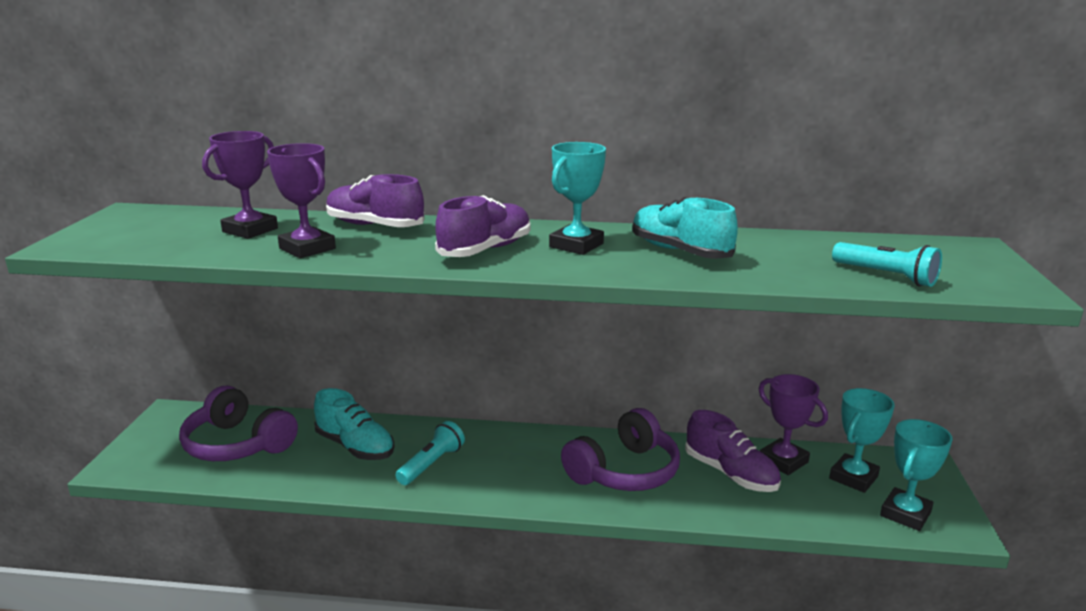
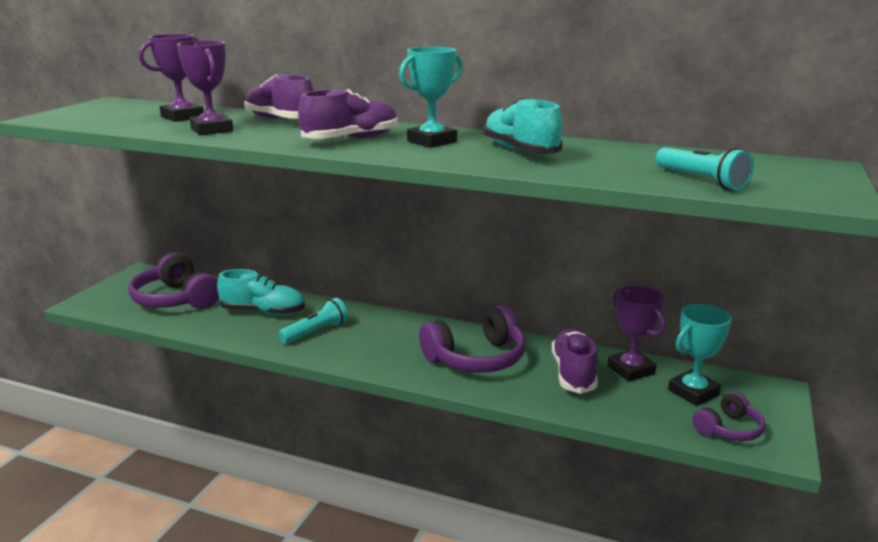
camera: 15 degrees right, 0 degrees up
turquoise shoe [314,388,395,460] -> turquoise shoe turned 45 degrees counterclockwise [217,269,305,315]
purple shoe [685,410,781,492] -> purple shoe turned 150 degrees counterclockwise [551,328,598,394]
turquoise trophy [880,419,953,531] -> purple headphones [693,391,766,441]

